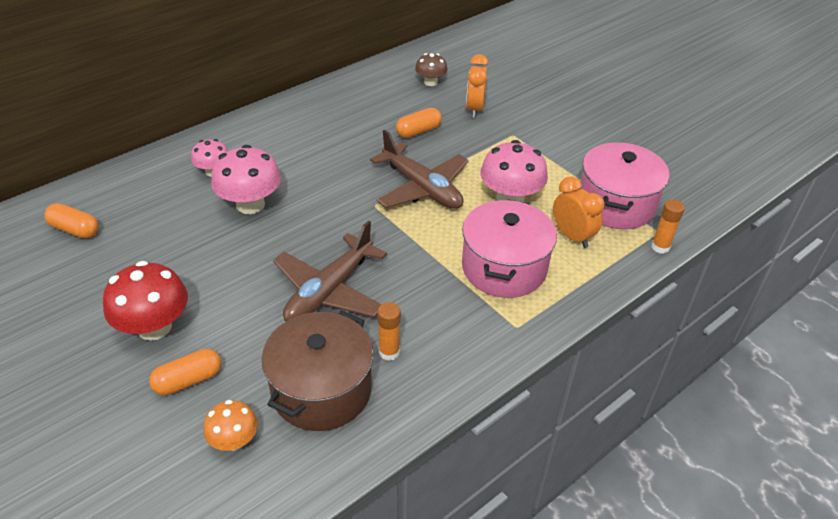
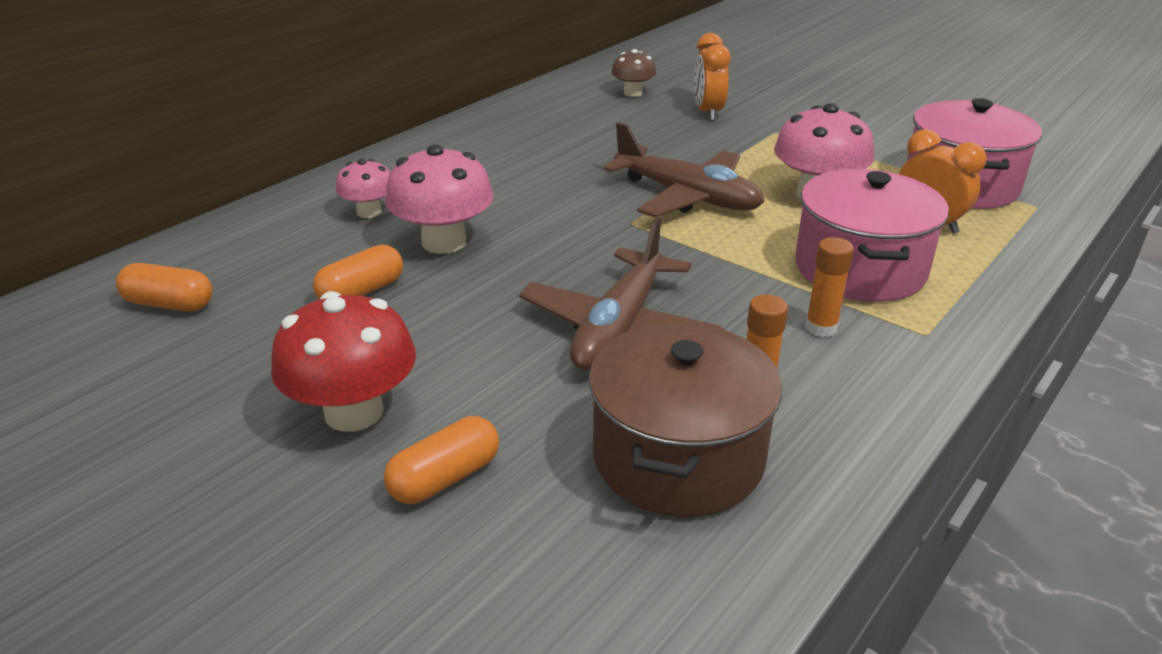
camera: 10 degrees left, 10 degrees down
orange mushroom [204,400,258,451] -> none
orange capsule [396,108,442,138] -> orange capsule moved to [313,244,403,299]
orange glue stick [651,199,685,254] -> orange glue stick moved to [805,237,854,337]

